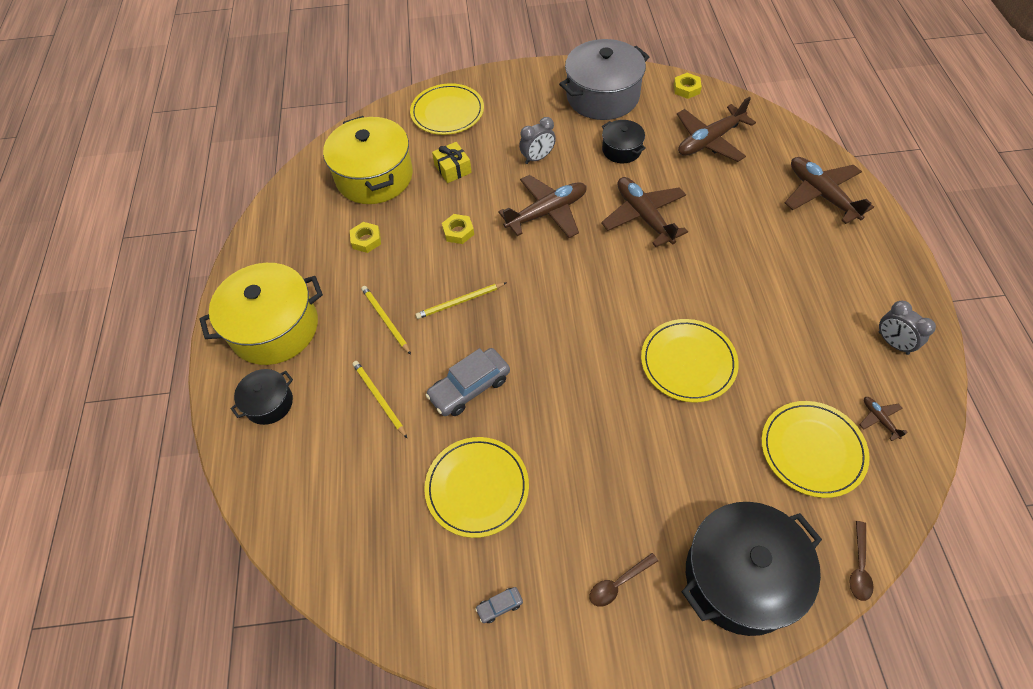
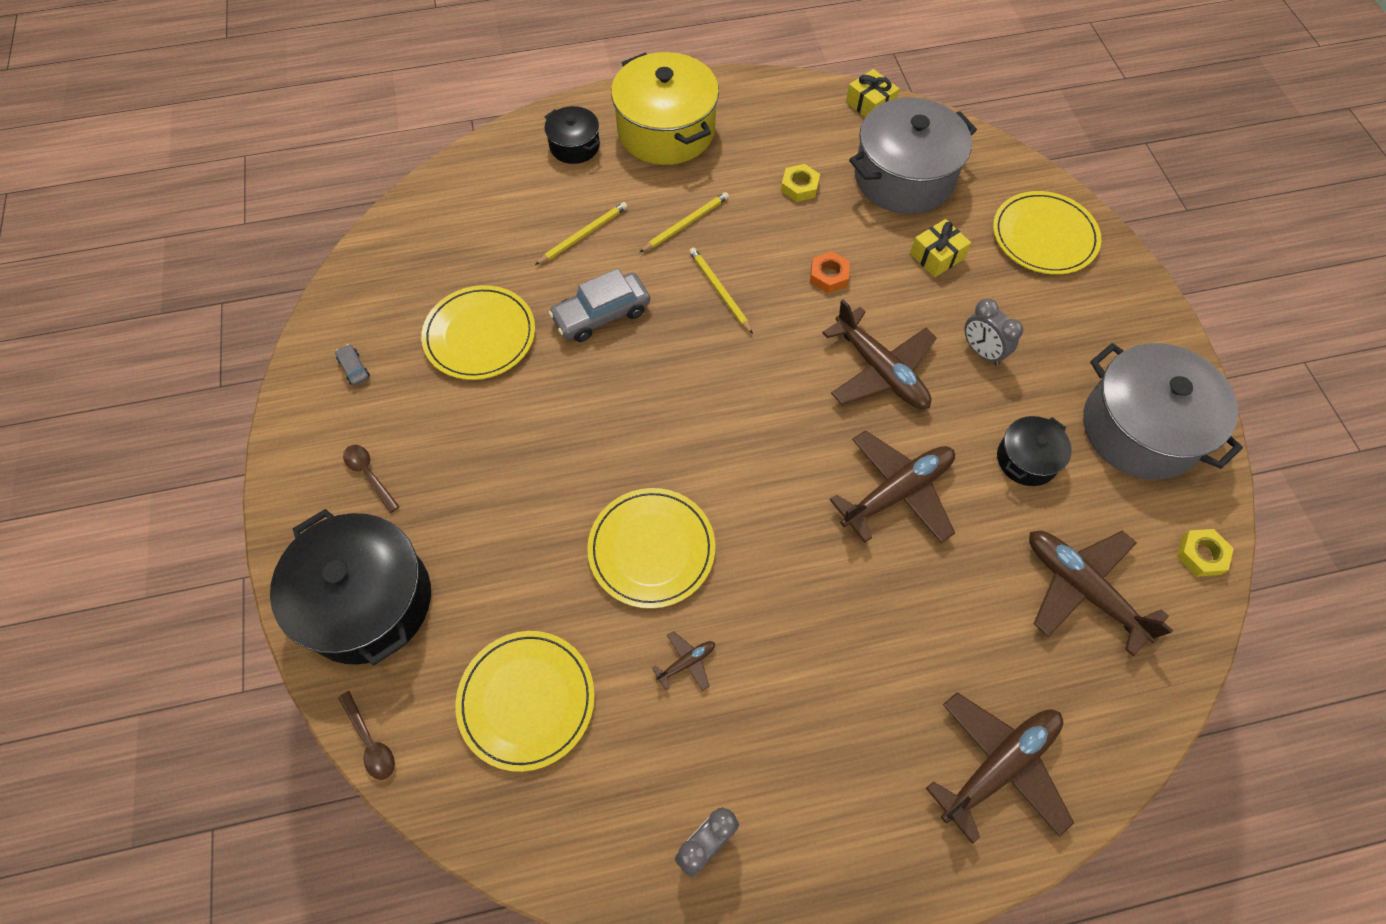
camera: 80 degrees right, 5 degrees up
yellow pot [323,116,413,204] -> grey pot [849,98,977,214]
grey car [426,348,510,416] -> grey car turned 75 degrees counterclockwise [548,268,650,342]
yellow nut [442,214,474,244] -> orange nut [810,251,850,293]
brown spoon [849,521,874,601] -> brown spoon turned 135 degrees counterclockwise [338,691,395,780]
brown plane [859,397,908,441] -> brown plane moved to [652,631,715,691]
none -> yellow gift [846,69,899,117]

